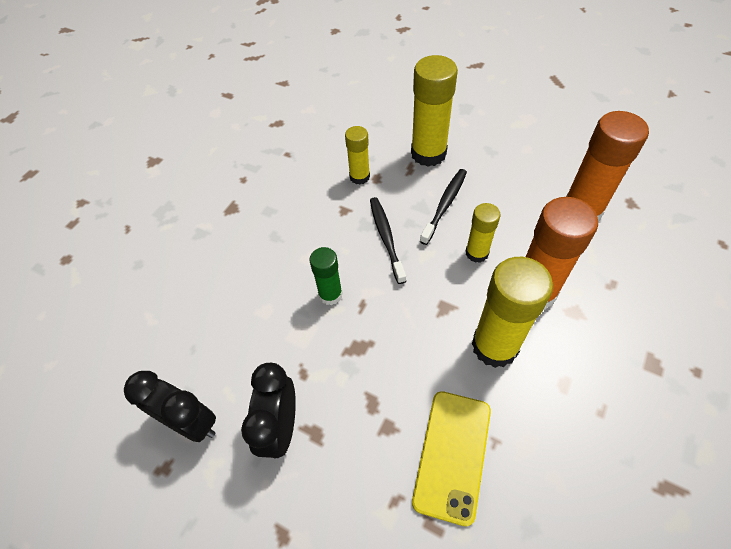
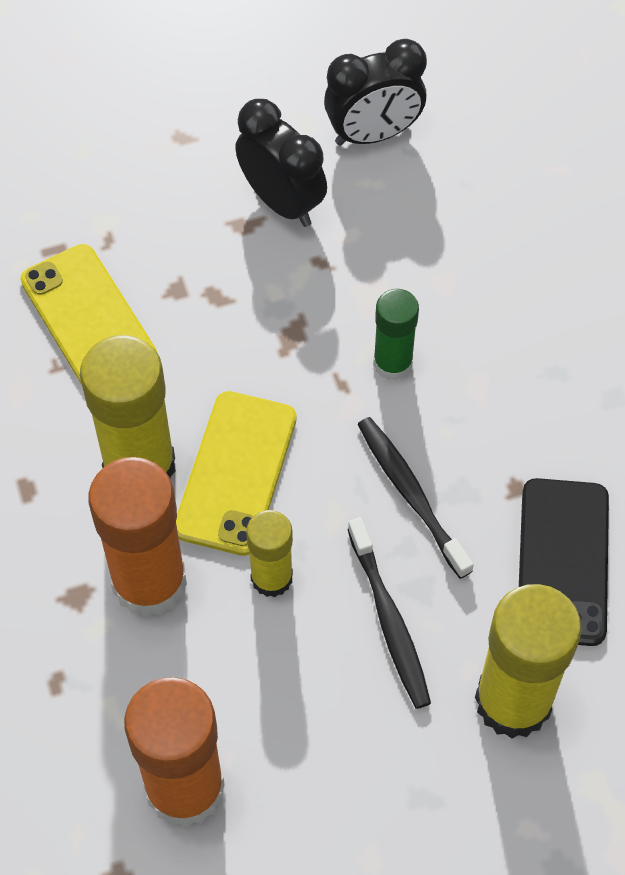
camera: 130 degrees right, 5 degrees up
yellow glue stick [345,126,370,185] -> black phone [519,478,609,646]
black toothbrush [370,197,406,284] -> black toothbrush turned 150 degrees counterclockwise [357,417,474,579]
none -> yellow phone [176,391,297,556]

